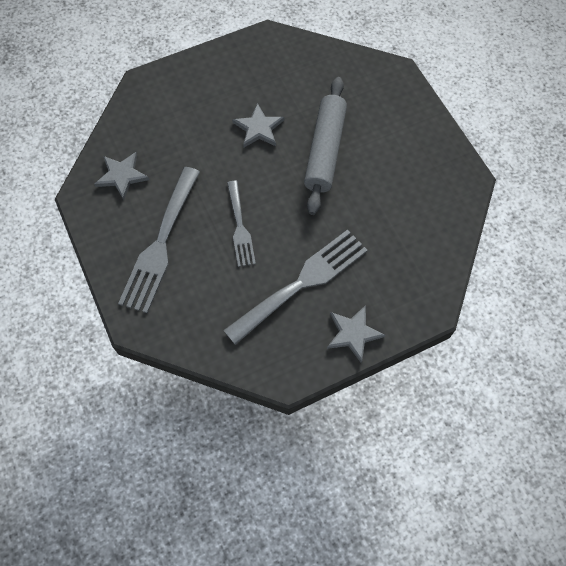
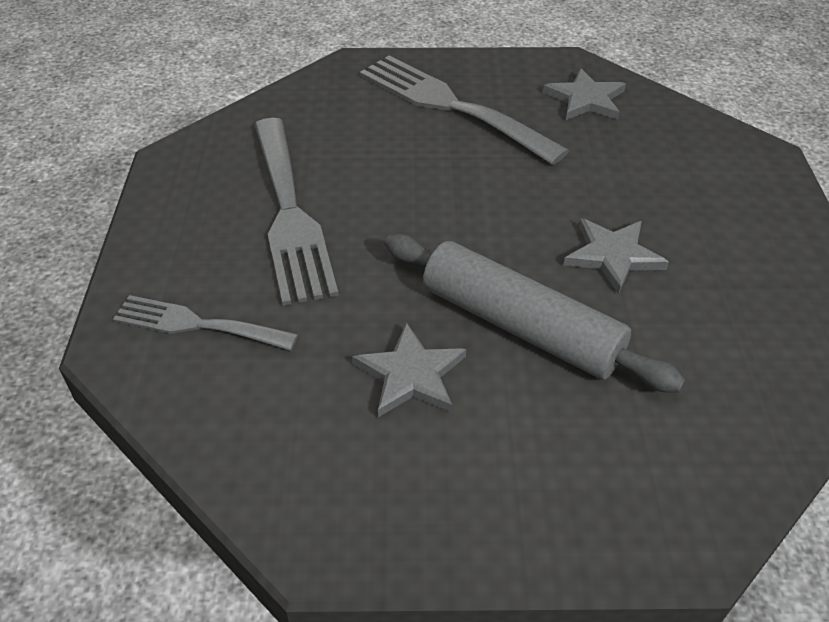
camera: 115 degrees right, 20 degrees down
grey fork [227,181,256,267] -> grey fork moved to [113,295,298,350]
grey star [327,305,385,363] -> grey star moved to [352,322,466,417]

